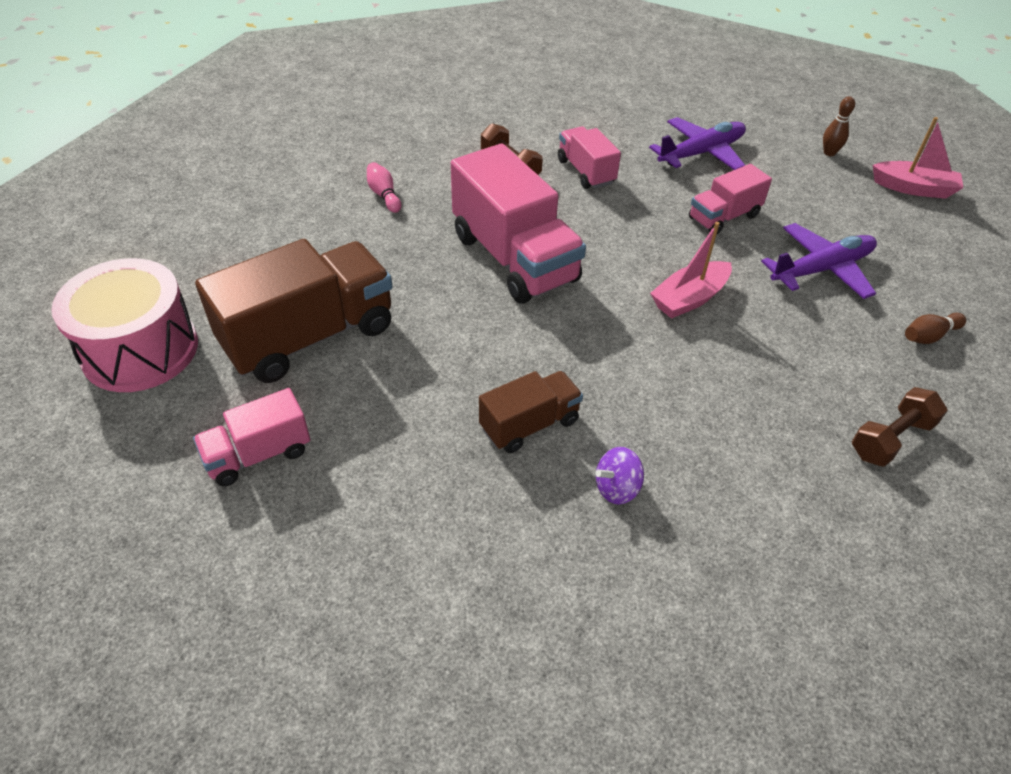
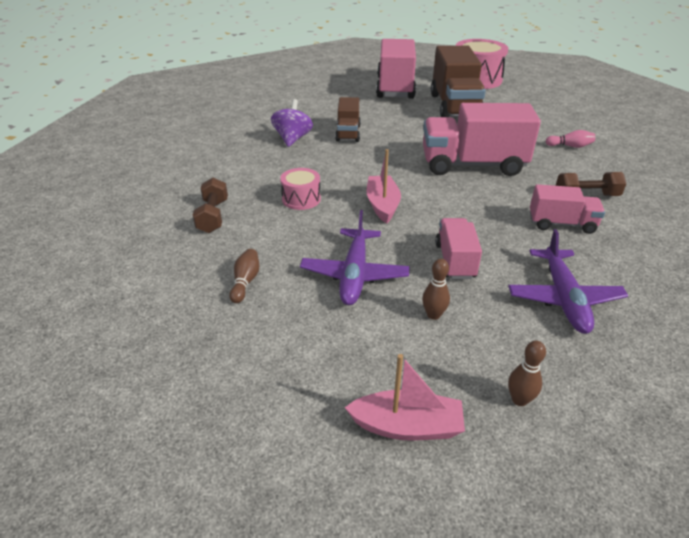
camera: 125 degrees right, 10 degrees down
pink truck [193,388,310,486] -> pink truck [376,39,416,99], size x1.86
purple spinning top [595,447,644,505] -> purple spinning top [271,99,313,147], size x1.51
pink boat [873,117,963,199] -> pink boat turned 135 degrees counterclockwise [345,354,465,441]
none -> pink drum [280,168,321,210]
none -> brown bowling pin [422,259,450,320]

